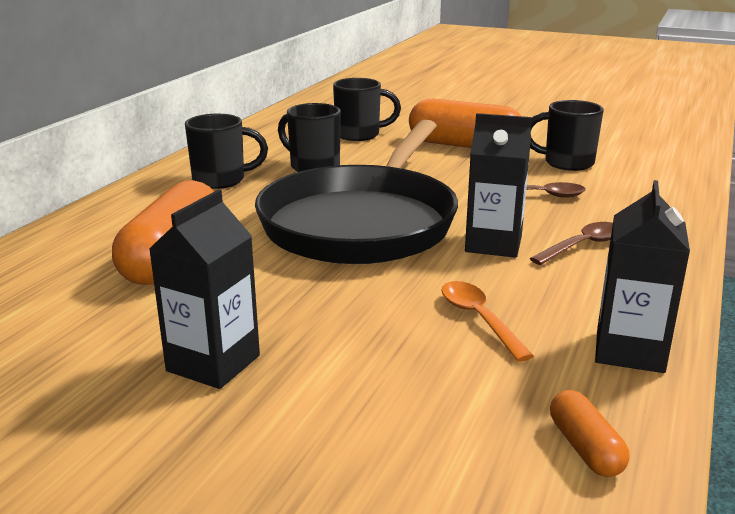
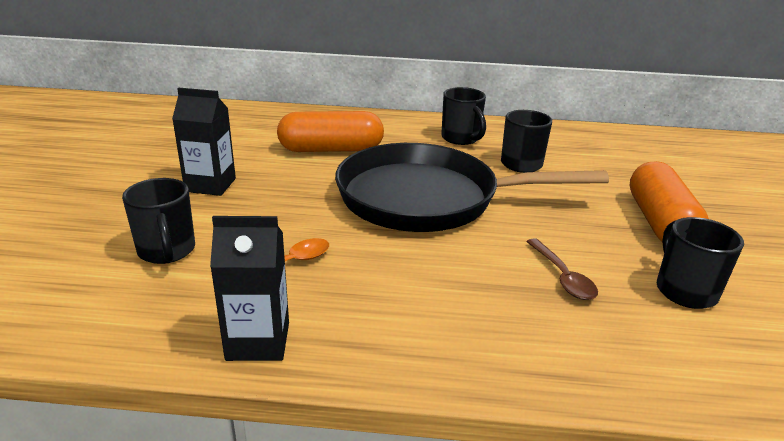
camera: 70 degrees right, 5 degrees up
black mug [333,78,401,141] -> black mug moved to [122,178,195,264]
black carton [465,113,532,258] -> none
brown spoon [530,222,613,265] -> none
orange capsule [550,390,630,477] -> none

